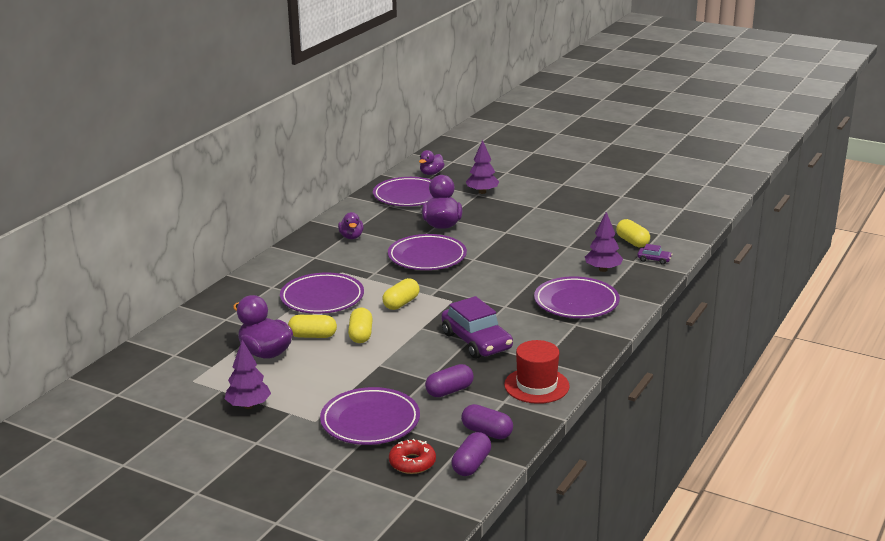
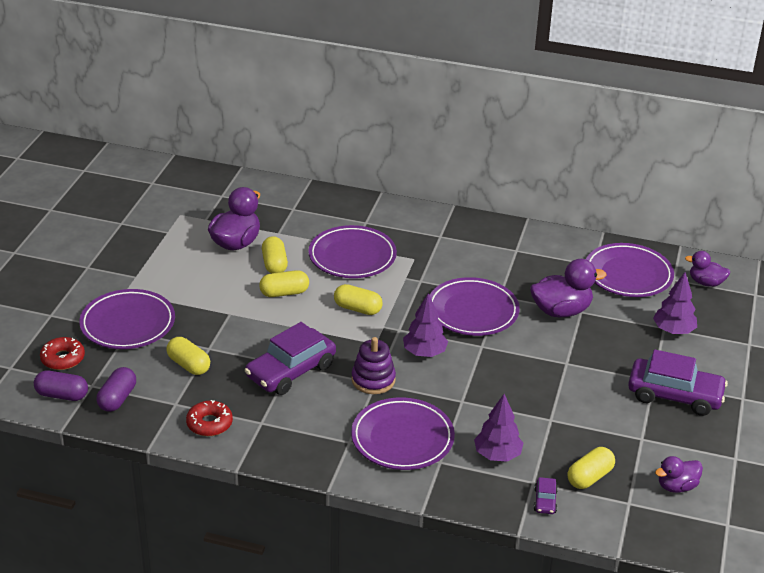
camera: 75 degrees right, 10 degrees up
purple tree [224,340,271,409] -> purple tree moved to [403,293,448,357]
purple duck [338,212,364,239] -> purple duck moved to [655,456,703,493]
purple capsule [425,364,474,397] -> yellow capsule [166,337,210,375]
red hat [504,340,570,404] -> red donut [186,400,233,436]
none -> purple stacking toy [351,337,396,394]
none -> purple car [628,349,728,416]

